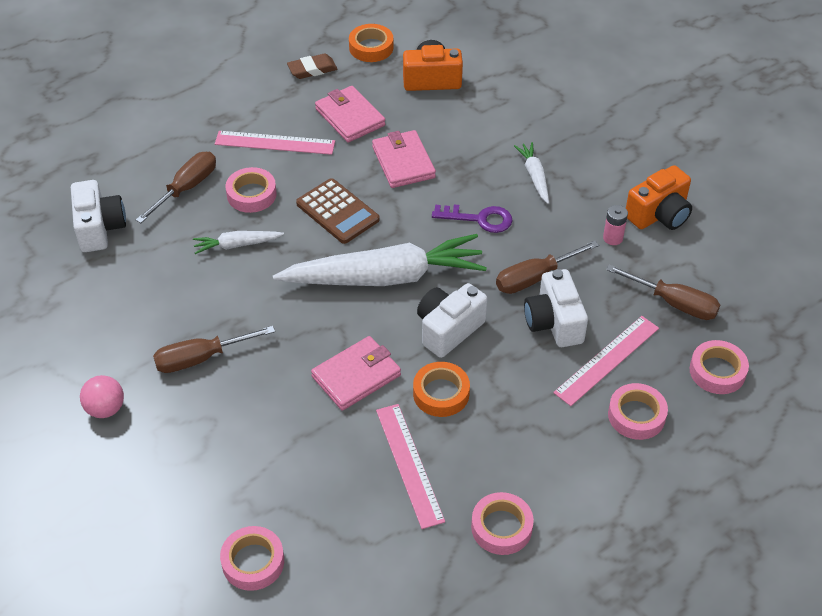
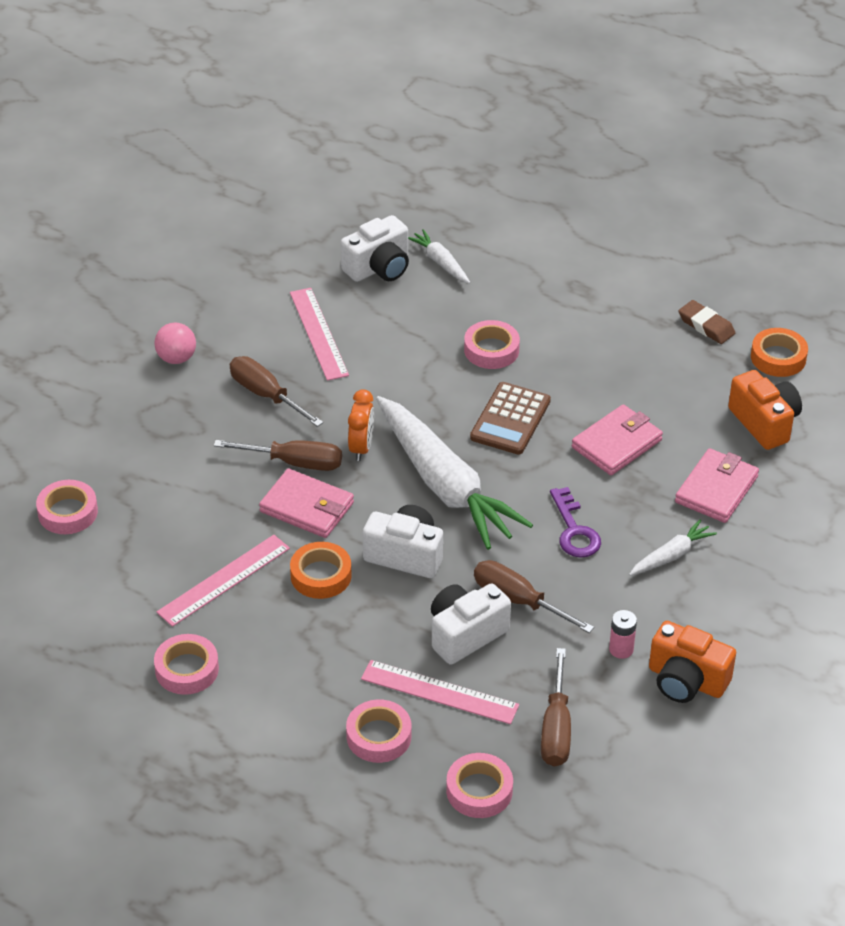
camera: 65 degrees right, 5 degrees down
brown screwdriver [136,152,216,223] -> brown screwdriver moved to [214,440,342,471]
white carrot [193,231,284,254] -> white carrot moved to [408,229,470,284]
pink ruler [215,131,335,155] -> pink ruler moved to [290,288,349,381]
pink wallet [315,86,385,142] -> pink wallet moved to [675,448,759,523]
none -> orange clock [348,389,374,461]

